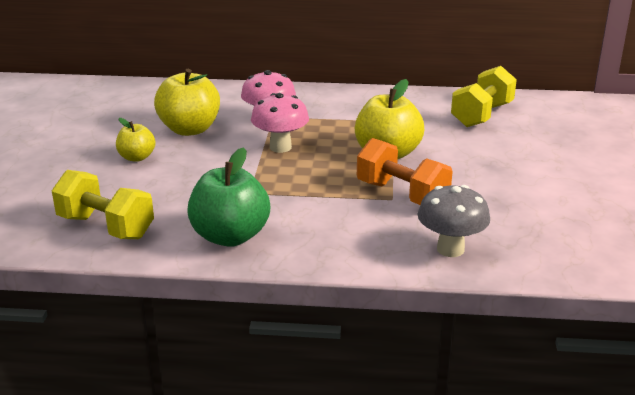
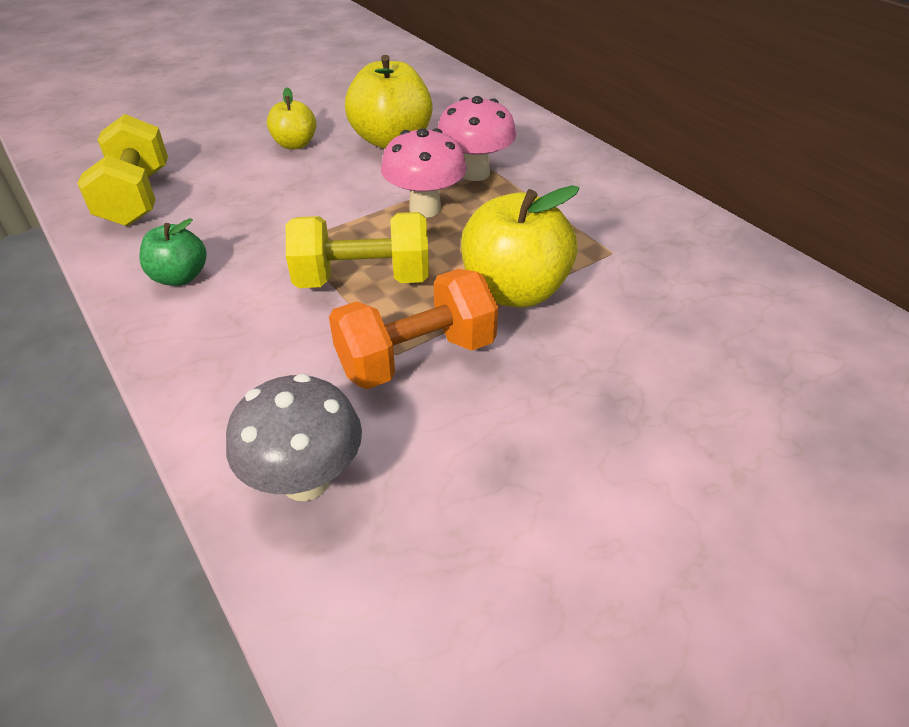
camera: 50 degrees right, 15 degrees up
green apple [187,147,270,247] -> green apple [140,218,206,286], size x0.56
orange dumbbell [357,138,453,205] -> orange dumbbell turned 60 degrees clockwise [329,269,498,389]
yellow dumbbell [451,66,517,127] -> yellow dumbbell moved to [286,212,429,288]

